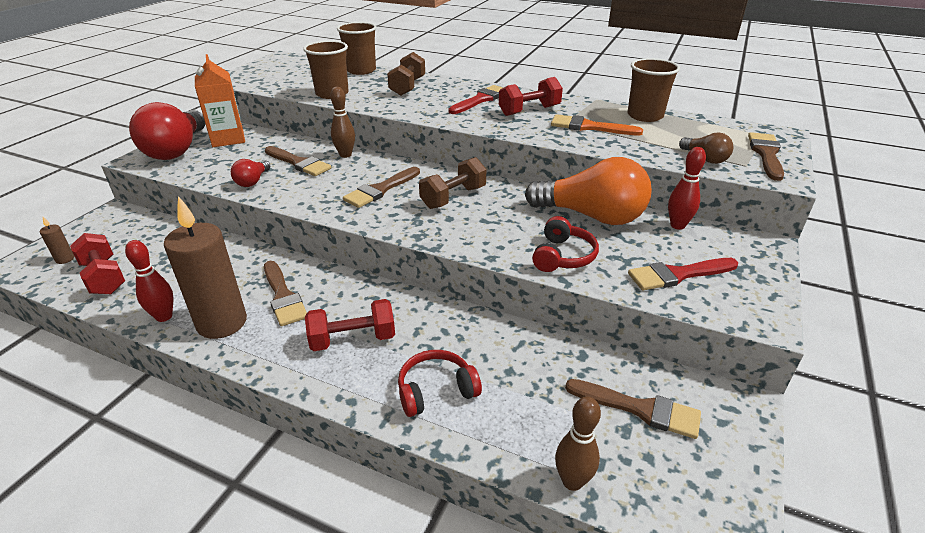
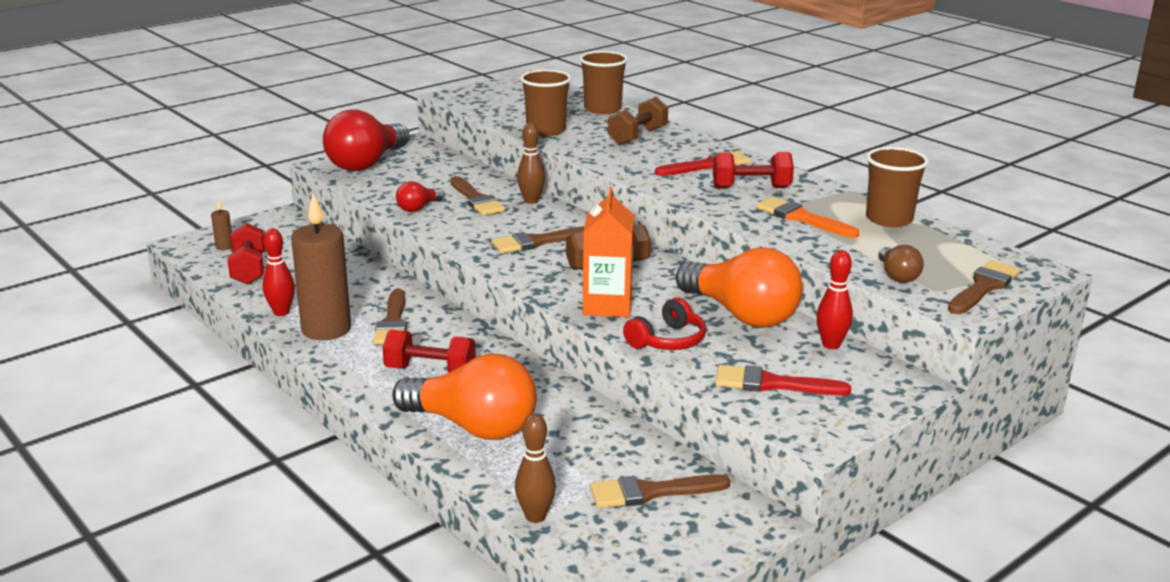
camera: 25 degrees right, 10 degrees down
orange carton [195,54,245,147] -> orange carton moved to [583,187,634,317]
red headphones [398,350,482,417] -> orange light bulb [392,353,537,440]
brown brush [565,379,701,439] -> brown brush turned 120 degrees clockwise [590,474,730,508]

